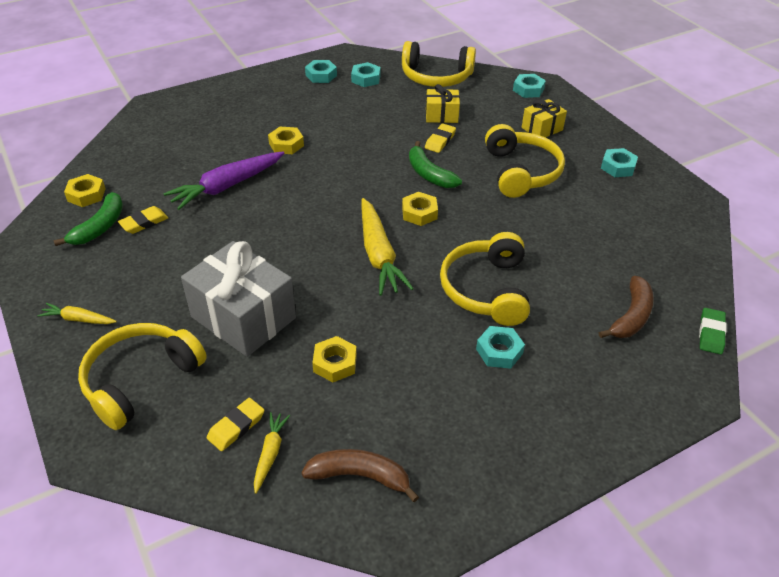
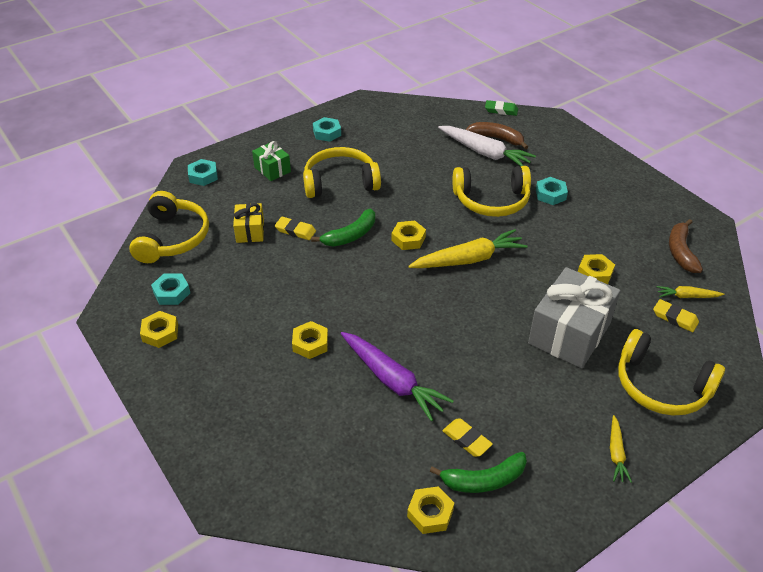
camera: 95 degrees left, 0 degrees up
green banana [53,192,123,246] -> green banana turned 150 degrees clockwise [430,452,527,493]
turquoise nut [305,60,337,83] -> yellow nut [140,311,178,348]
yellow gift [522,99,567,137] -> green gift [252,141,291,181]
none -> white carrot [438,126,536,166]

